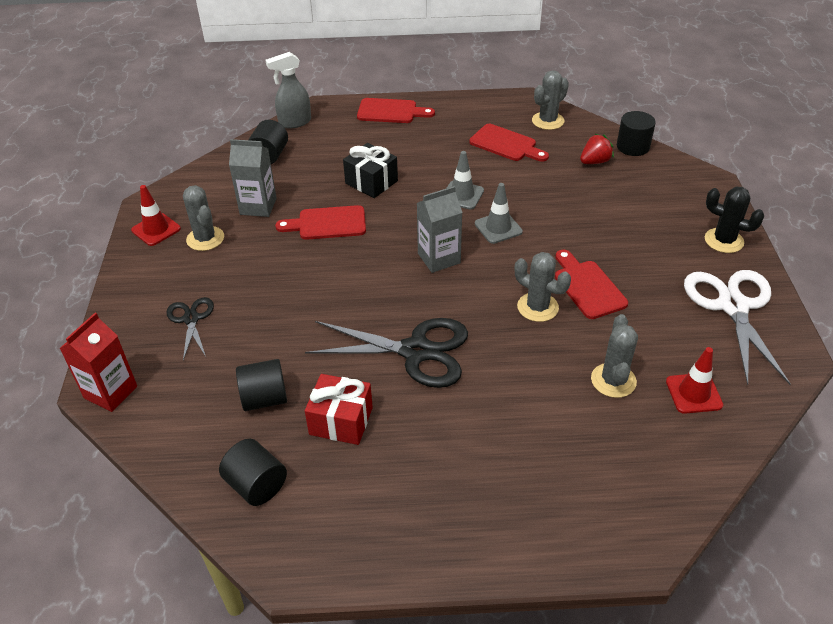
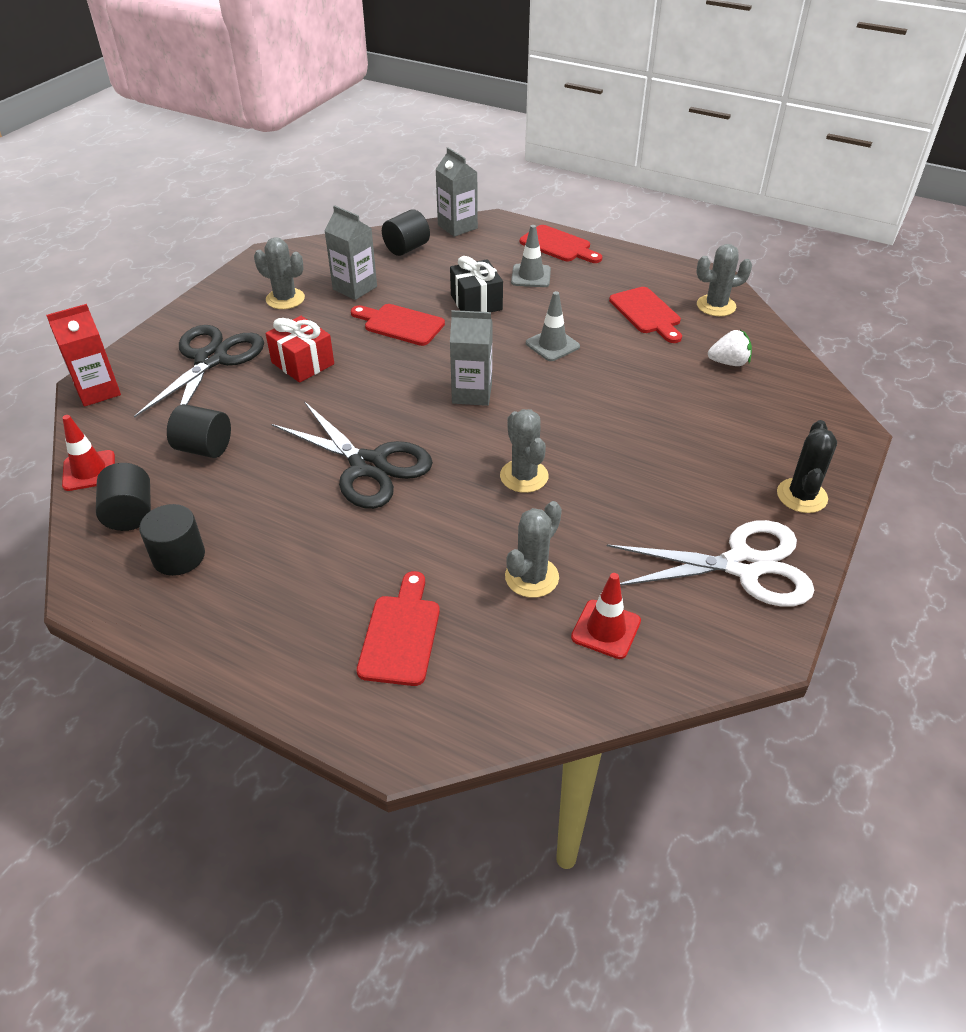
camera: 30 degrees right, 0 degrees up
red traffic cone [131,185,181,246] -> red traffic cone moved to [62,415,115,491]
black scissors [167,297,214,360] -> black scissors [134,325,264,418], size x1.84
grey cactus [183,185,224,251] -> grey cactus turned 60 degrees counterclockwise [254,237,305,309]
grey spray bottle [266,52,311,129] -> grey carton [435,148,478,237]
red gift [305,374,373,445] -> red gift moved to [266,316,334,383]
grey traffic cone [475,183,523,244] -> grey traffic cone moved to [511,225,551,287]
red cutting board [555,249,628,319] -> red cutting board moved to [357,571,440,686]
red strawberry [580,134,614,164] -> white strawberry [708,330,752,366]
black cylinder [617,111,656,156] -> black cylinder moved to [139,504,205,576]
white scissors [684,270,791,386] -> white scissors turned 60 degrees clockwise [607,520,814,607]
black cactus [705,187,764,253] -> black cactus turned 45 degrees clockwise [777,420,837,513]

